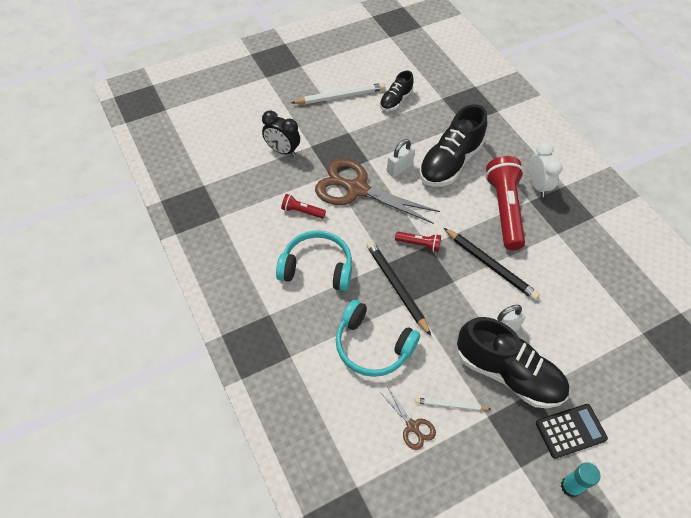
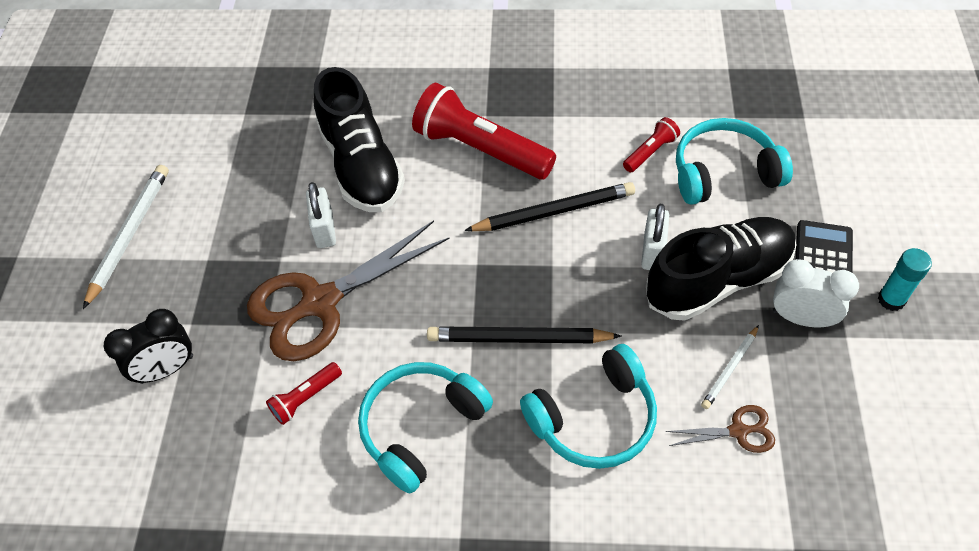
camera: 55 degrees left, 0 degrees up
black shoe [380,71,413,111] -> none
red flashlight [395,232,441,252] -> red flashlight moved to [623,117,680,172]
white clock [529,142,563,197] -> white clock moved to [773,259,859,327]
none -> turquoise headphones [676,118,793,205]

